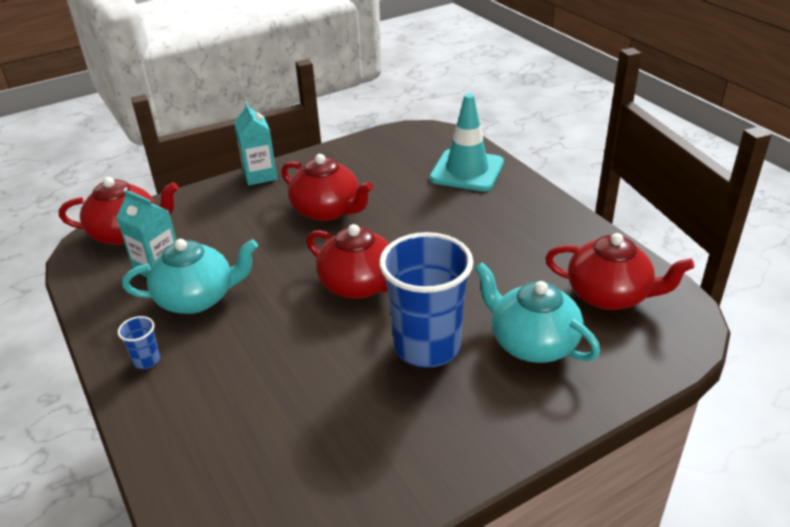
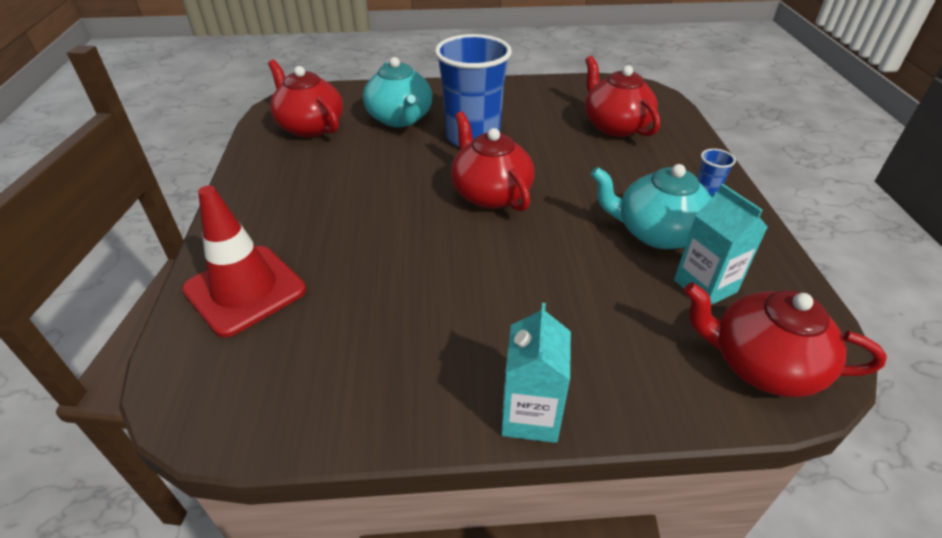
camera: 155 degrees left, 5 degrees up
red teapot [281,154,373,221] -> red teapot moved to [585,56,660,137]
turquoise traffic cone [430,94,504,191] -> red traffic cone [182,186,306,338]

